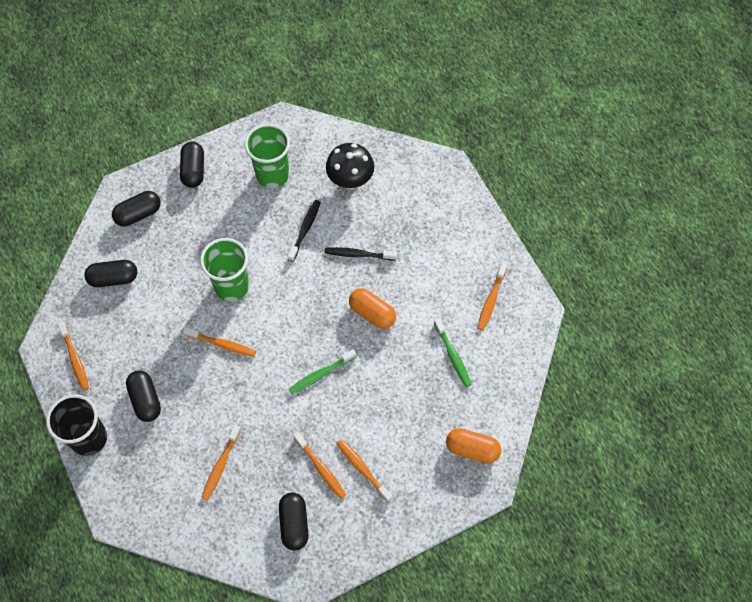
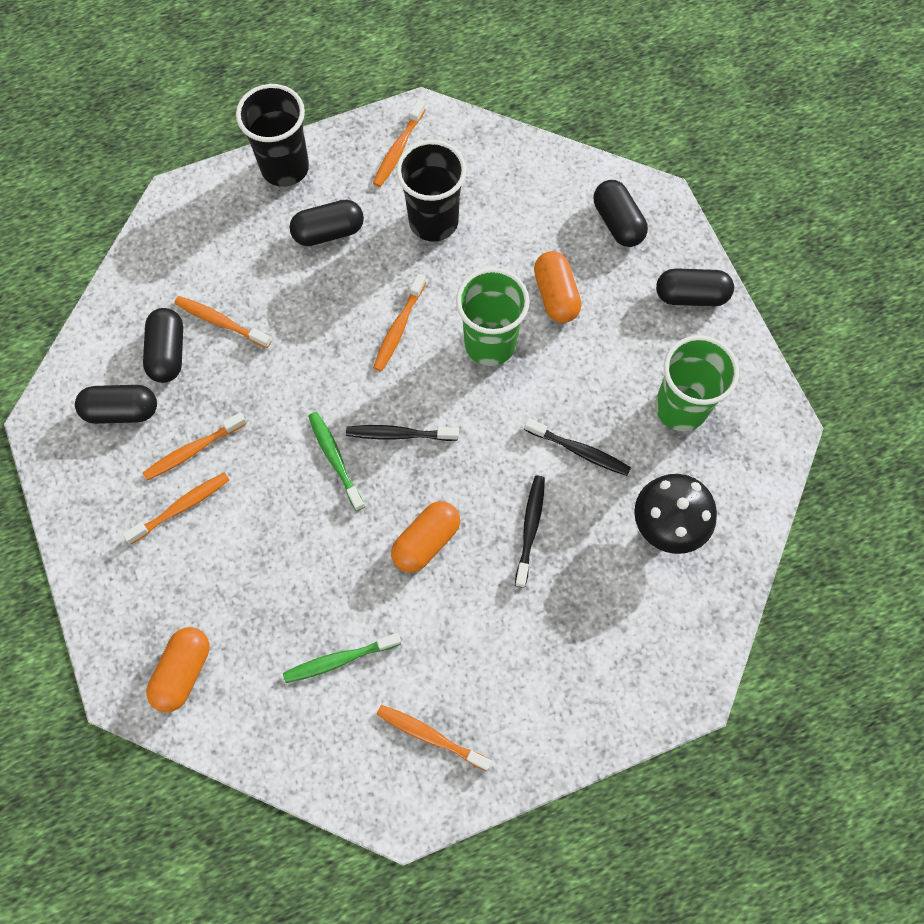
camera: 95 degrees right, 5 degrees up
orange toothbrush [58,322,89,391] -> orange toothbrush turned 45 degrees counterclockwise [373,100,426,187]
black capsule [84,260,137,287] -> black capsule moved to [143,308,183,383]
none -> black toothbrush [346,425,459,441]
none -> black cup [396,140,466,242]
none -> orange capsule [534,251,581,323]

